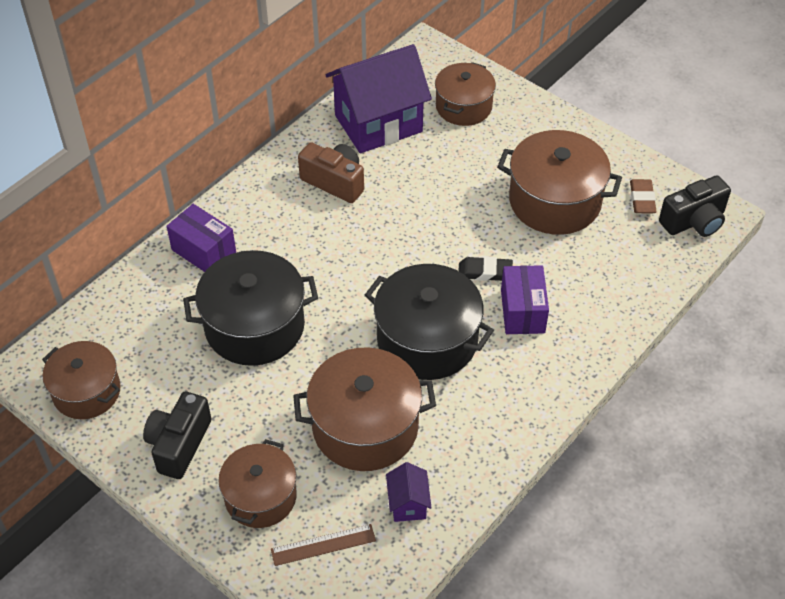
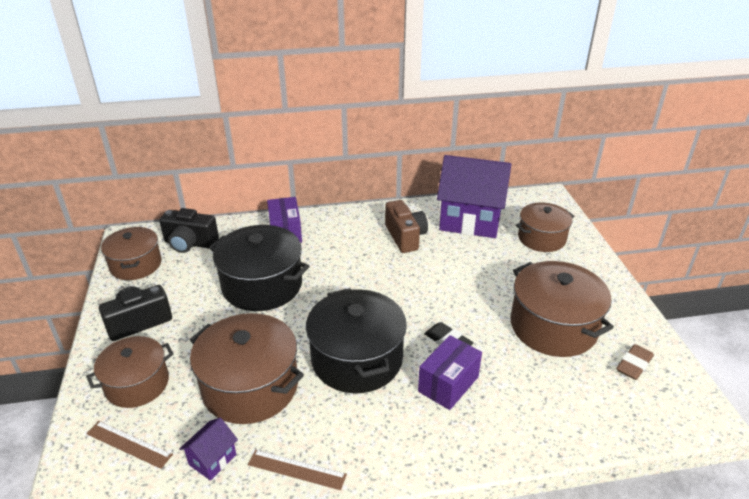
camera: 40 degrees right, 15 degrees down
black camera [659,175,731,237] -> black camera moved to [159,208,219,253]
none -> brown ruler [248,450,347,490]

